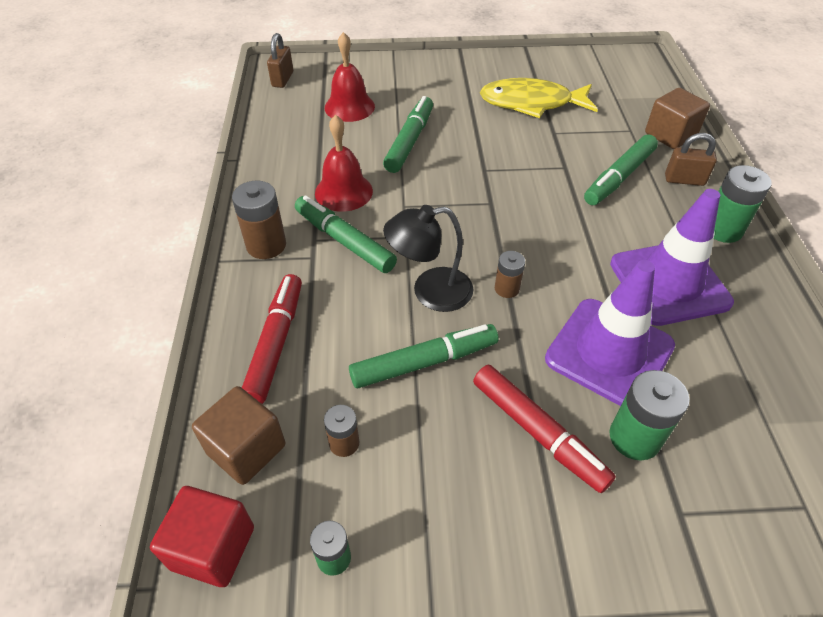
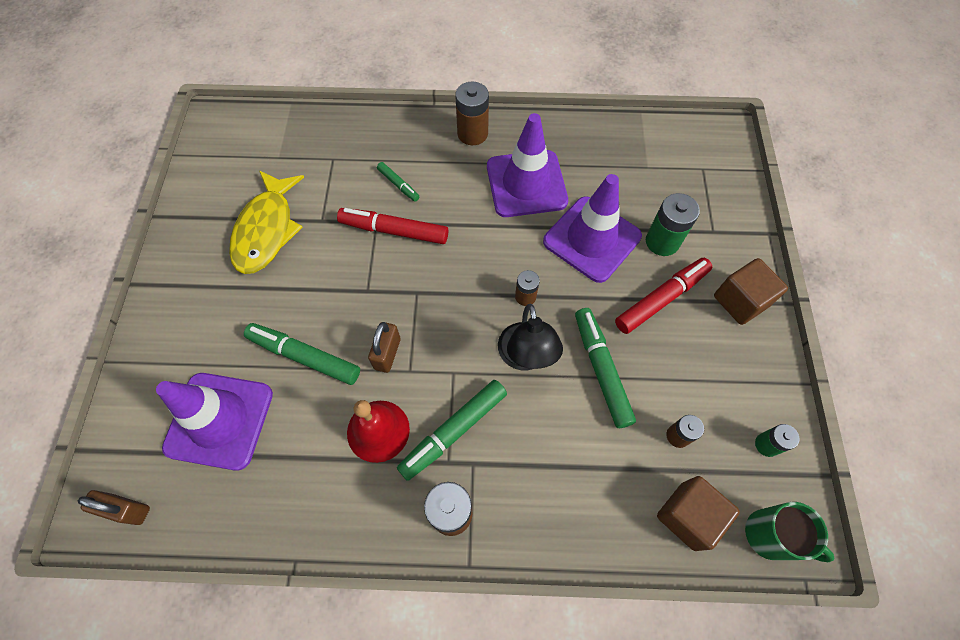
camera: 85 degrees left, 15 degrees up
red cube [150,486,254,587] -> green mug [745,502,834,562]
red marker [242,274,302,404] -> red marker moved to [337,208,448,244]
red bell [325,32,375,122] -> purple traffic cone [156,373,273,471]
green marker [584,134,658,205] -> green marker [377,162,419,201], size x0.53
brown cube [645,88,710,149] -> brown cube moved to [714,258,788,325]
brown padlock [665,133,717,186] -> brown padlock moved to [368,322,401,373]
green battery [714,165,772,243] -> brown battery [455,82,489,145]

